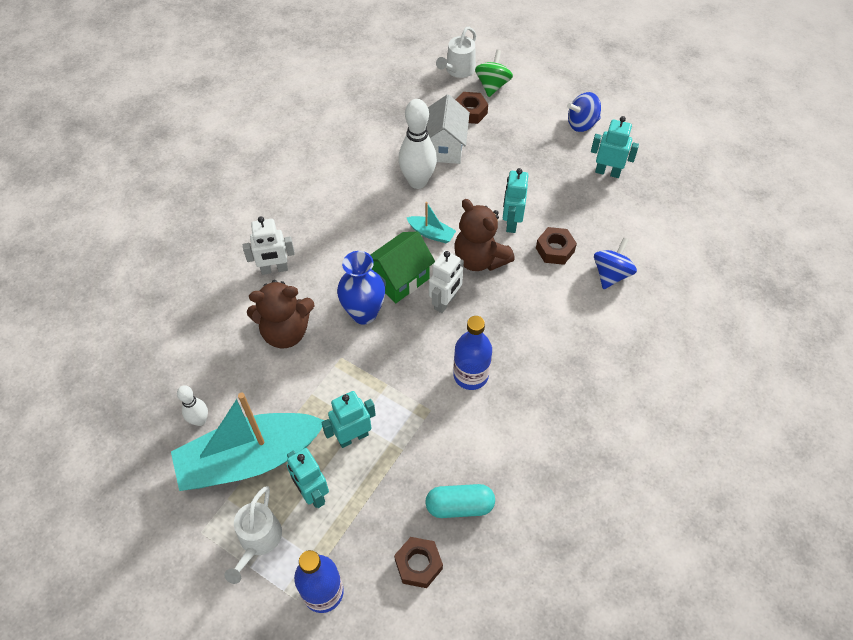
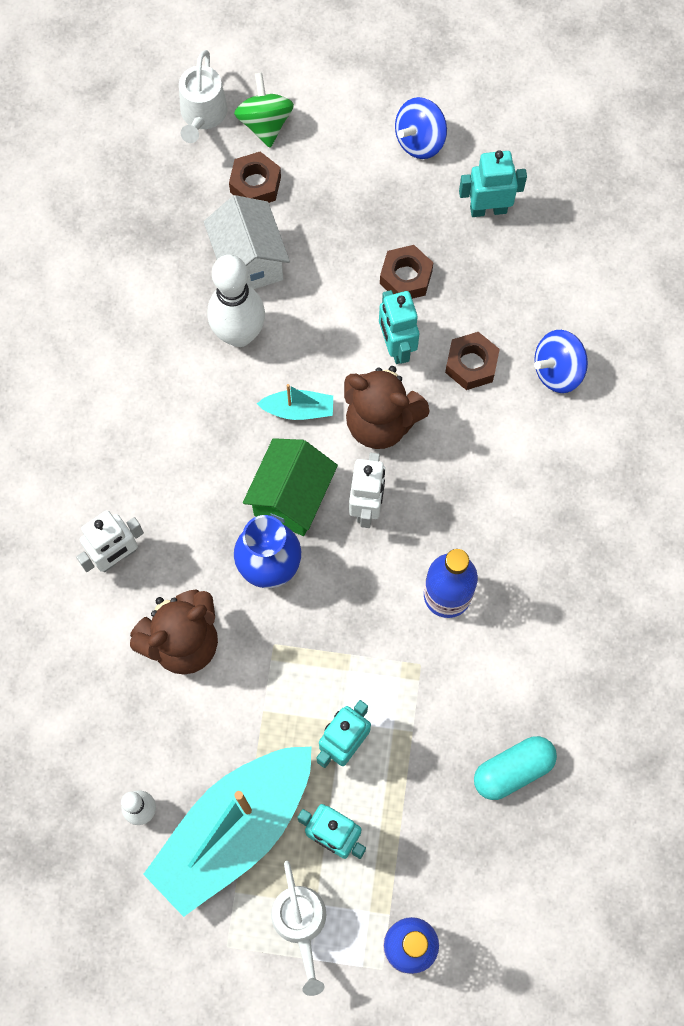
camera: 25 degrees left, 15 degrees up
brown nut [394,537,443,588] -> brown nut moved to [380,245,433,299]
blue spinning top [594,237,637,289] -> blue spinning top turned 120 degrees counterclockwise [534,330,588,393]

